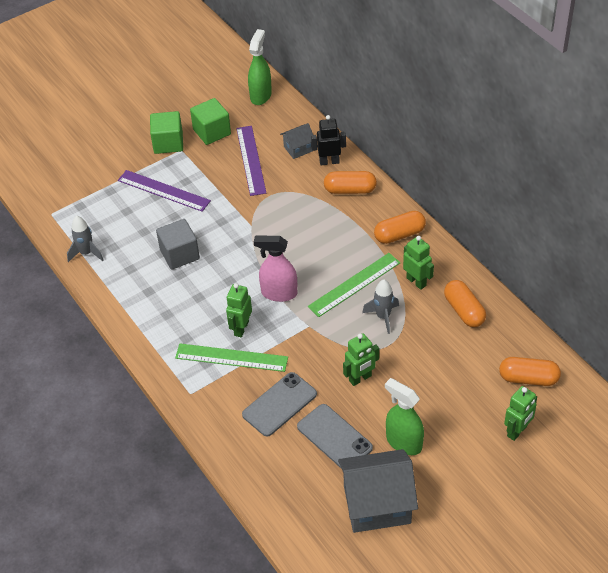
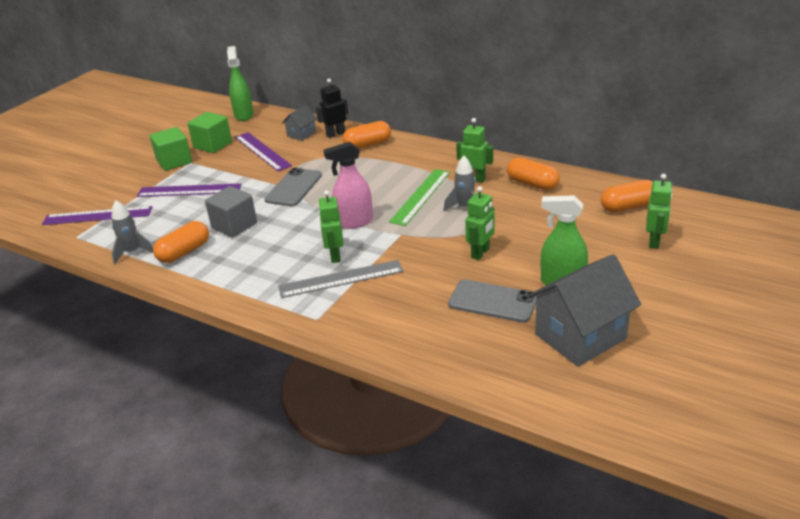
camera: 25 degrees left, 15 degrees down
green ruler [175,343,288,372] -> grey ruler [278,260,403,298]
grey phone [242,372,317,437] -> grey phone moved to [264,168,322,206]
orange capsule [374,211,426,244] -> orange capsule moved to [153,221,209,263]
none -> purple ruler [42,206,152,225]

